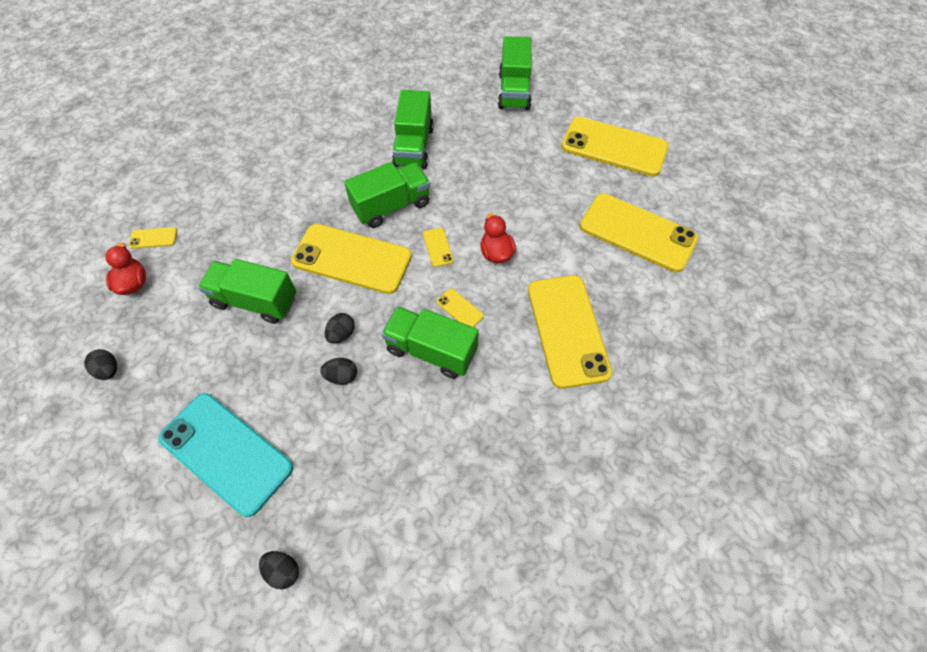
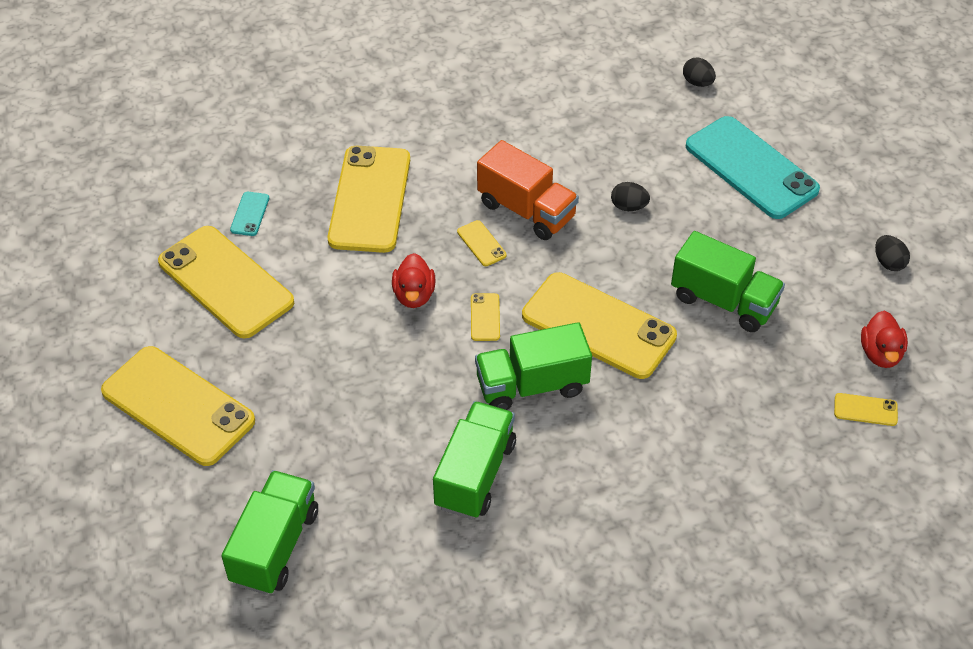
camera: 165 degrees left, 10 degrees down
black egg [325,313,355,344] -> none
green truck [381,306,479,379] -> orange truck [477,140,579,240]
none -> turquoise phone [230,192,269,236]

